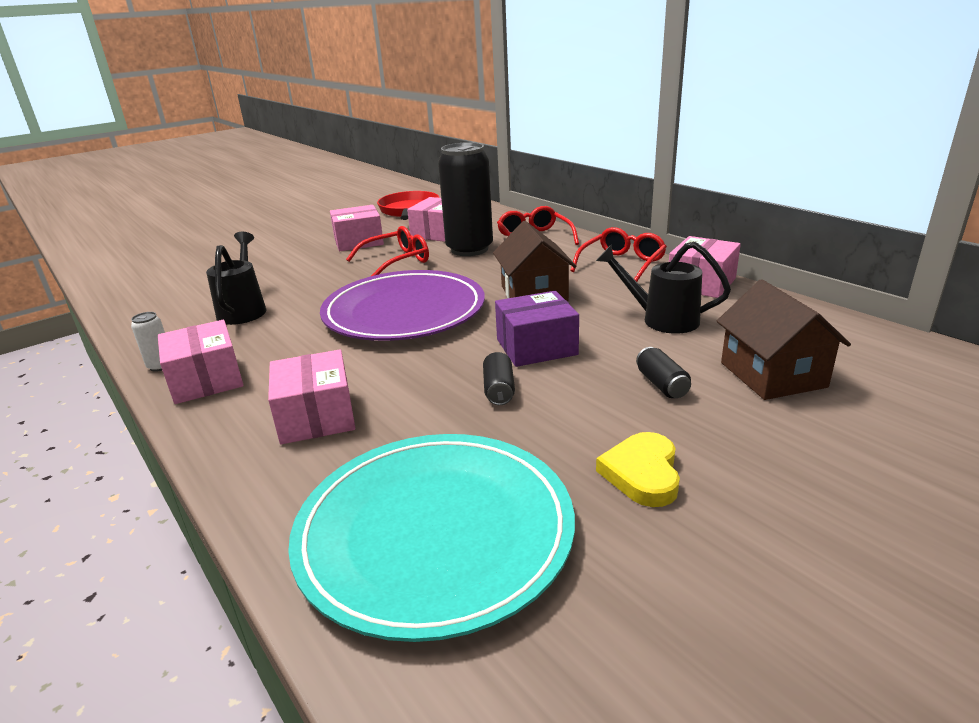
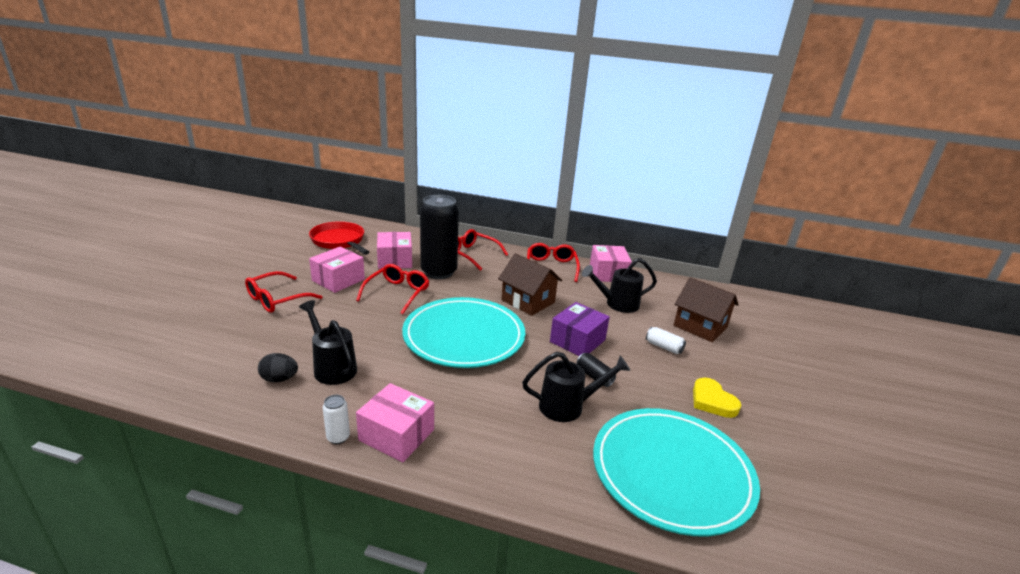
camera: 40 degrees left, 0 degrees up
pink box [268,350,355,444] -> none
purple plate [320,270,485,341] -> turquoise plate [402,297,525,368]
black can [636,347,691,398] -> white can [646,327,686,354]
none -> red glasses [245,271,322,313]
none -> black egg [258,353,298,382]
none -> black watering can [522,352,630,422]

